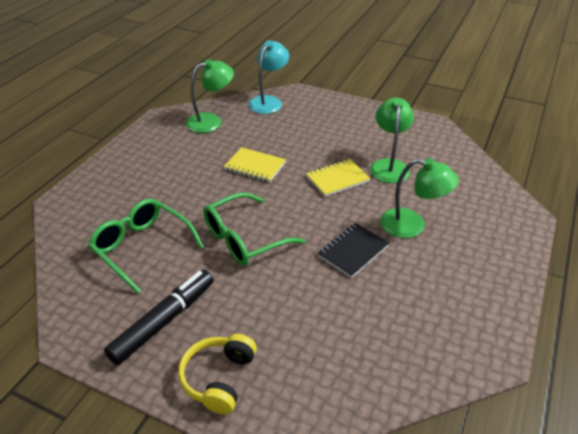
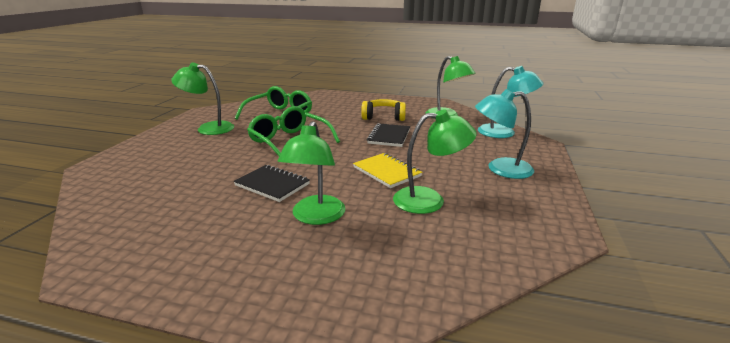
camera: 80 degrees right, 15 degrees down
black marker [104,270,213,365] -> green lamp [171,62,234,135]
yellow headphones [178,334,257,415] -> yellow headphones moved to [361,99,406,121]
yellow notebook [224,147,286,182] -> black notebook [367,123,410,147]
none -> turquoise lamp [475,89,534,179]

